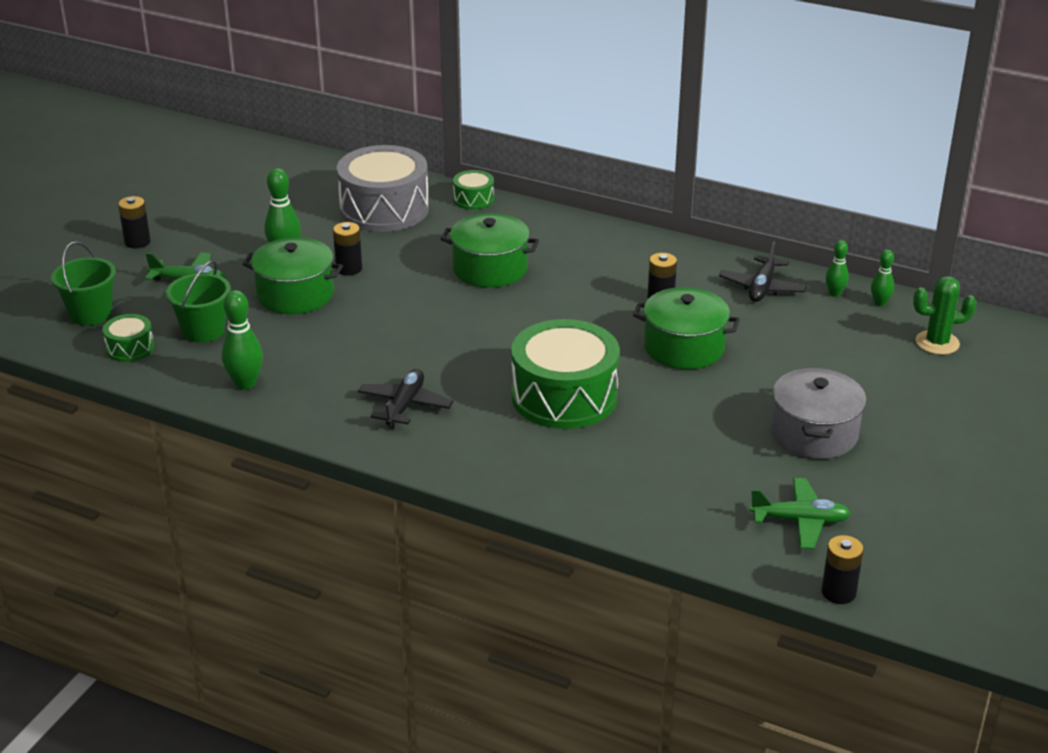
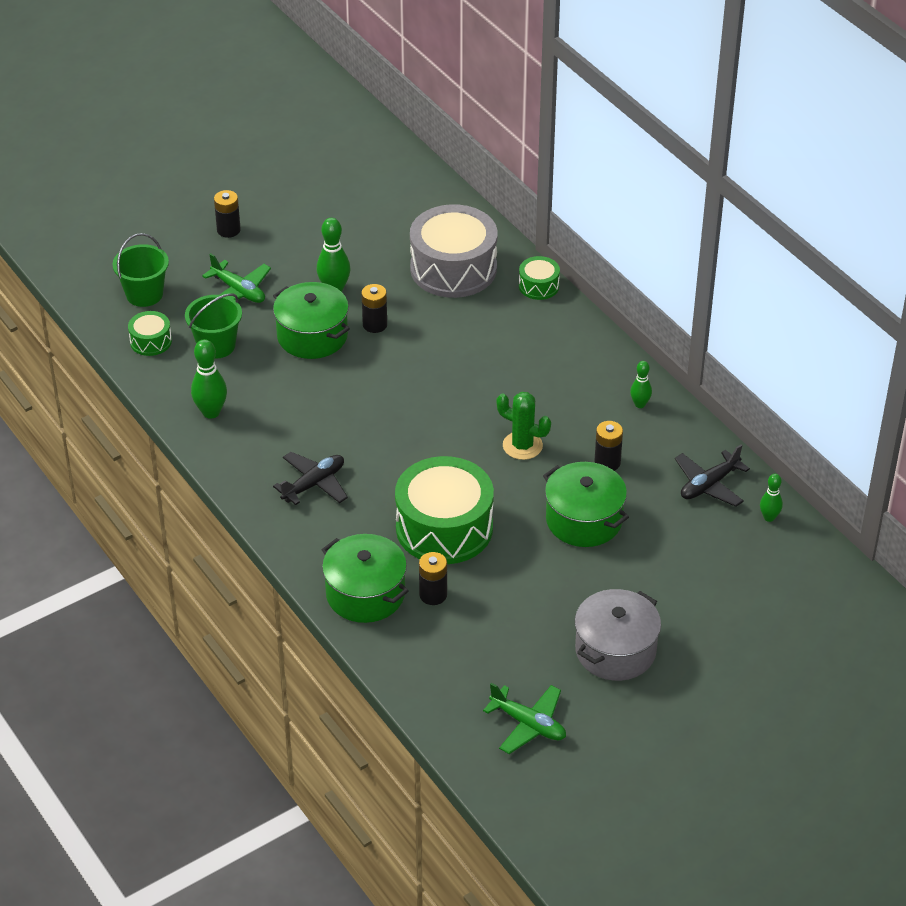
camera: 30 degrees right, 10 degrees up
green pot [441,213,539,288] -> green pot moved to [322,534,409,623]
black battery [822,535,864,604] -> black battery moved to [419,552,447,605]
green bowling pin [871,250,894,306] -> green bowling pin moved to [630,361,652,408]
green cactus [913,276,977,355] -> green cactus moved to [496,392,551,460]

